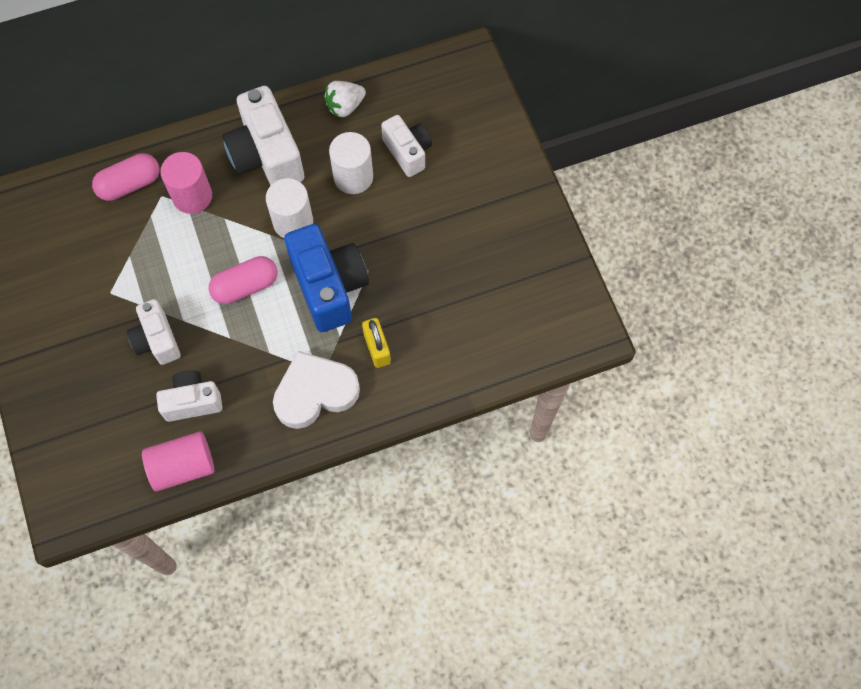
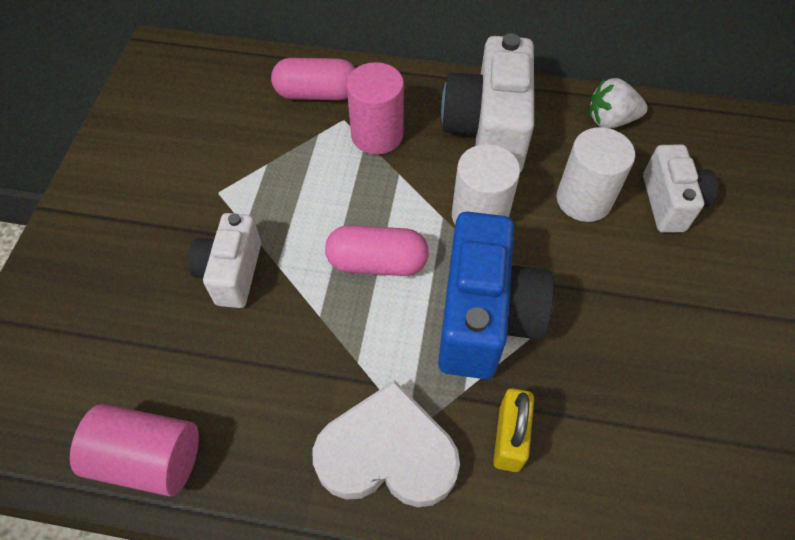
camera: 30 degrees right, 10 degrees down
white camera [156,370,222,422] -> none

